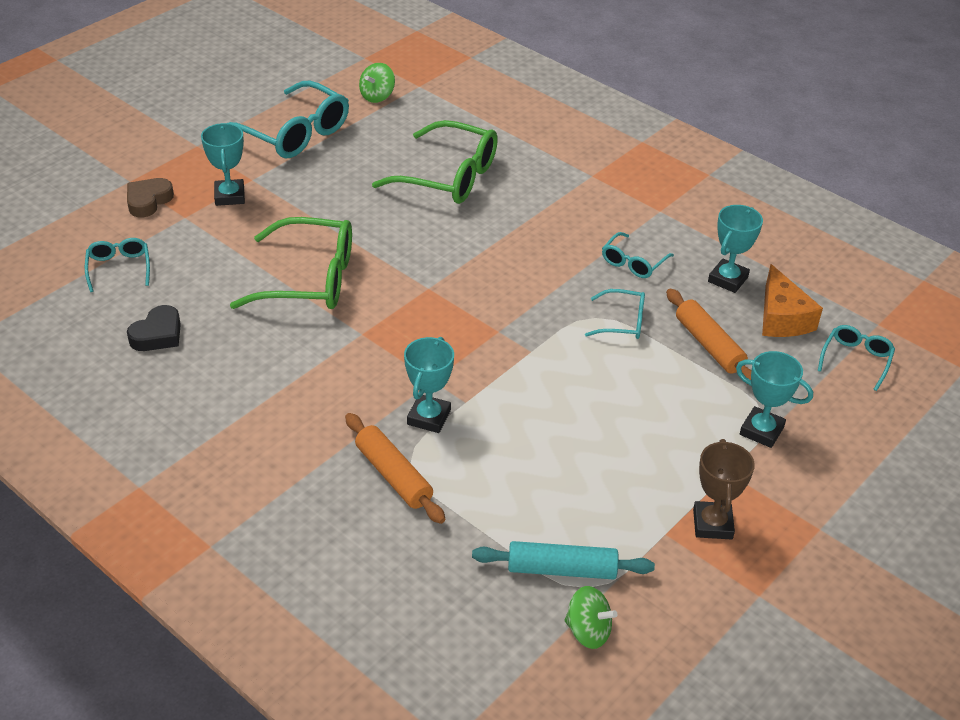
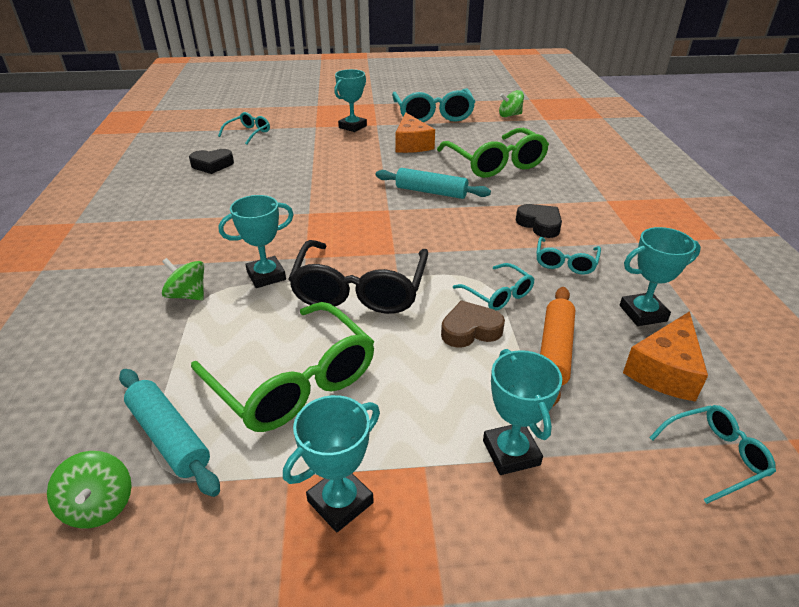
camera: 45 degrees right, 5 degrees down
brown heart [127,178,174,217] -> brown heart moved to [441,300,505,348]
green glasses [230,217,352,309] -> green glasses moved to [191,302,374,432]
orange rolling pin [345,413,445,524] -> green spinning top [162,258,204,300]
turquoise glasses [602,232,674,278] -> turquoise glasses turned 60 degrees counterclockwise [536,237,601,275]
brown trophy [693,439,755,539] -> turquoise trophy [283,395,380,532]
none -> black glasses [288,240,428,314]
none -> turquoise rolling pin [375,168,491,199]
none -> orange cheese [395,112,435,153]
none -> black heart [516,204,562,238]

